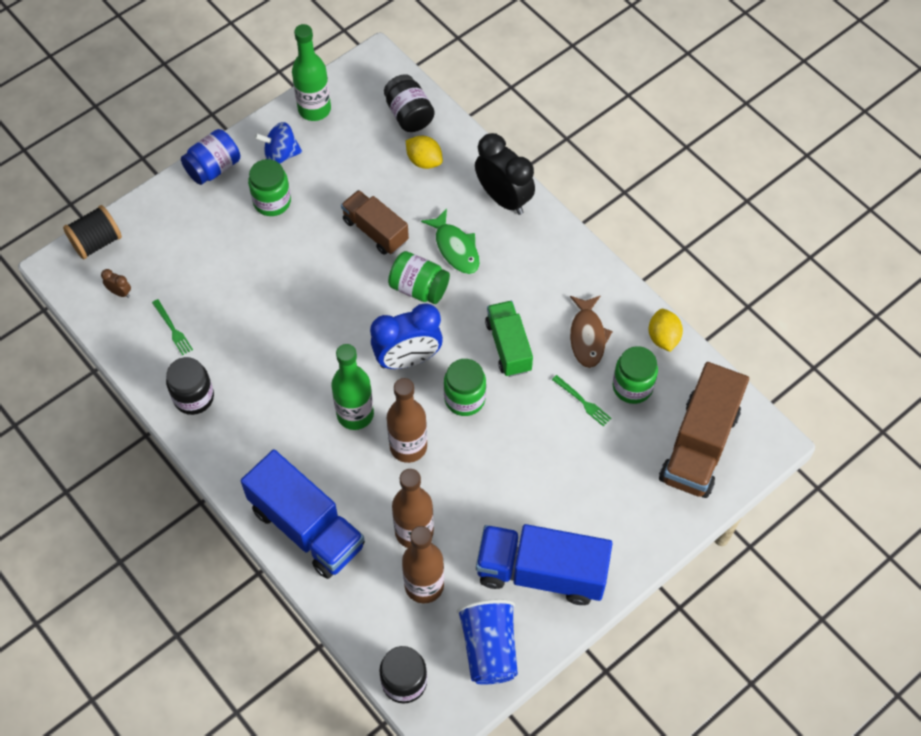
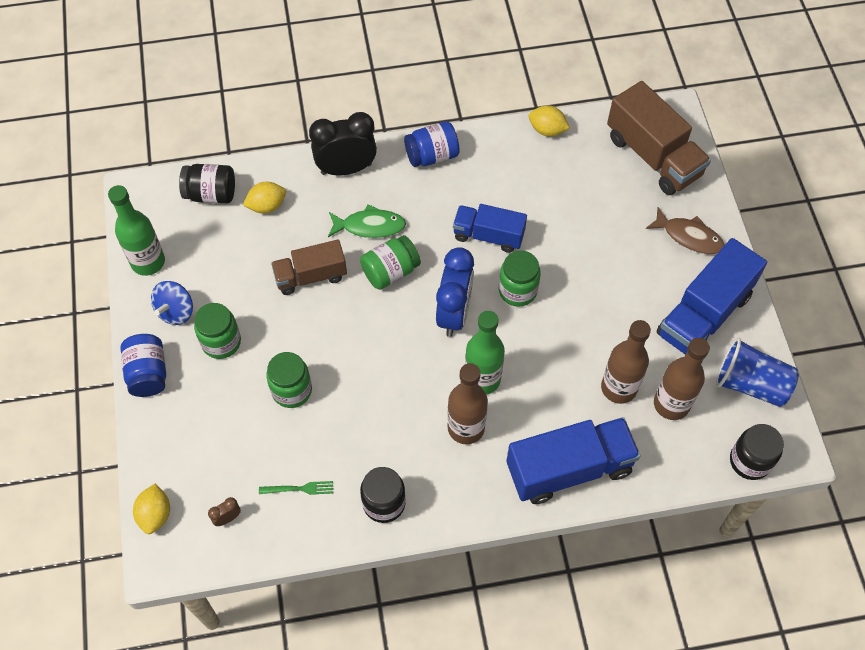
camera: 60 degrees left, 0 degrees up
black spool [63,205,122,259] -> yellow lemon [133,484,170,534]
brown bottle [387,378,427,463] -> brown bottle moved to [447,363,488,444]
green truck [485,301,533,377] -> blue truck [453,204,527,253]
green fork [552,375,612,426] -> none
brown fish [570,296,613,368] -> brown fish moved to [646,207,725,254]
green jar [613,346,658,404] -> green jar moved to [266,352,312,408]
none -> blue jar [404,121,460,167]

